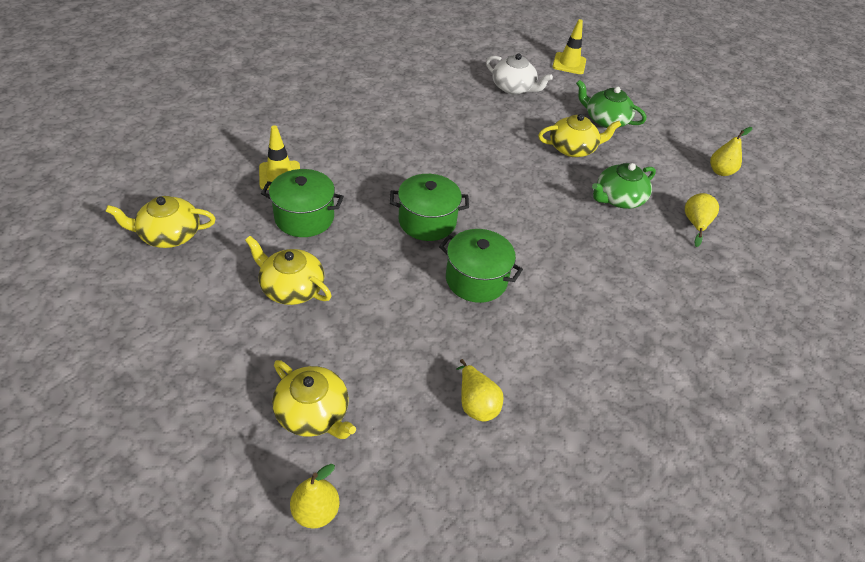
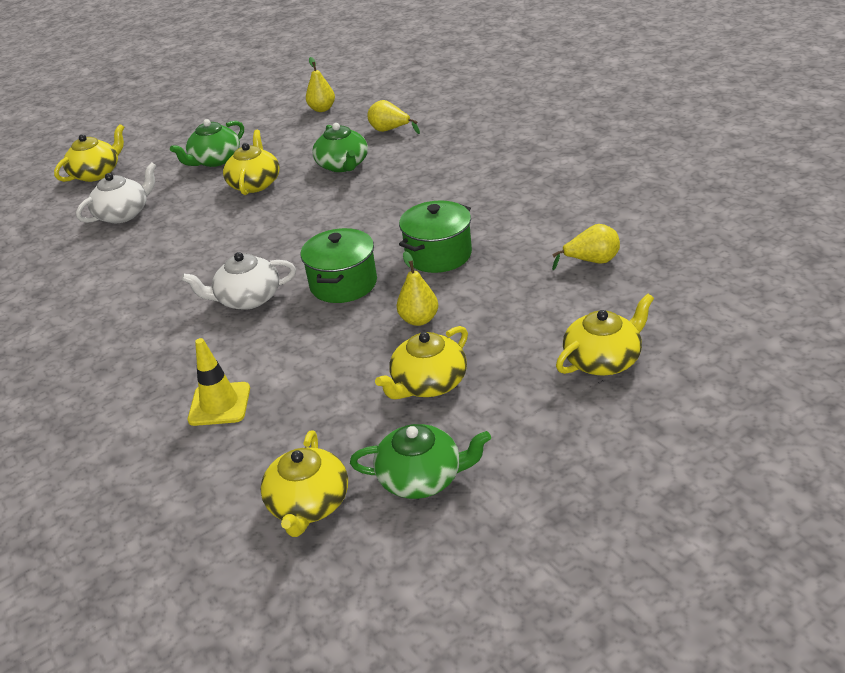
camera: 70 degrees left, 10 degrees down
green pot [261,169,344,237] -> none
yellow pear [290,464,340,529] -> yellow pear moved to [397,251,438,326]
yellow traffic cone [552,19,586,74] -> yellow teapot [54,124,125,182]
none -> white teapot [182,252,296,310]
none -> green teapot [350,424,491,499]

